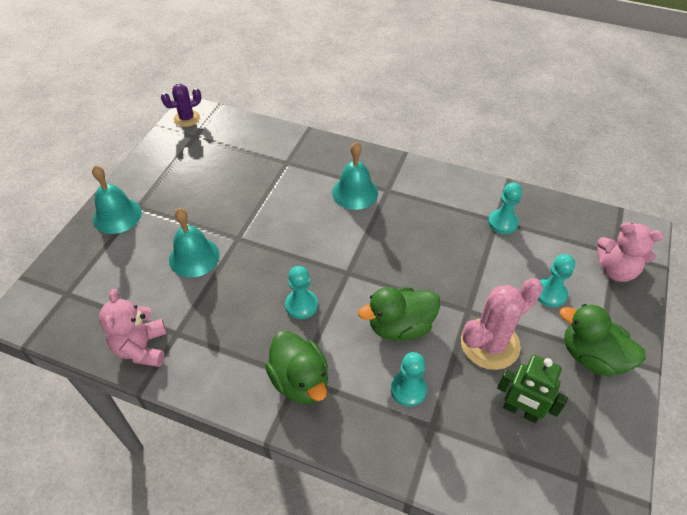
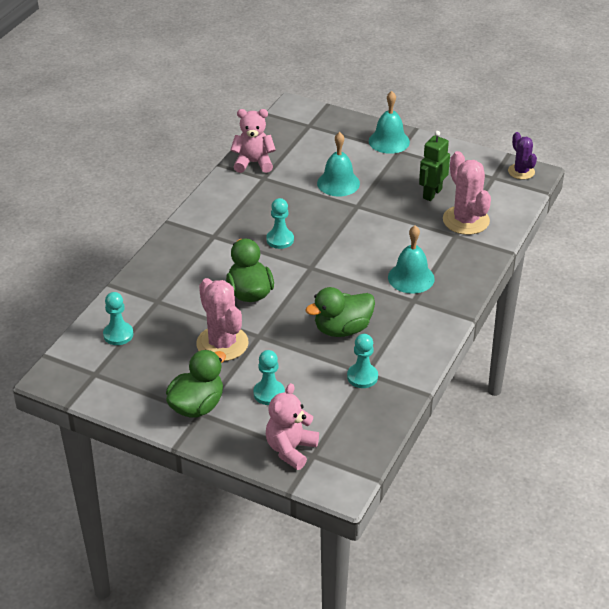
camera: 95 degrees right, 10 degrees down
green duck [265,331,328,404] -> green duck moved to [305,287,375,337]
turquoise pawn [391,352,427,407] -> turquoise pawn moved to [103,292,134,345]
green robot [497,355,568,423] -> green robot moved to [419,131,450,201]
none -> pink cactus [443,151,491,235]

